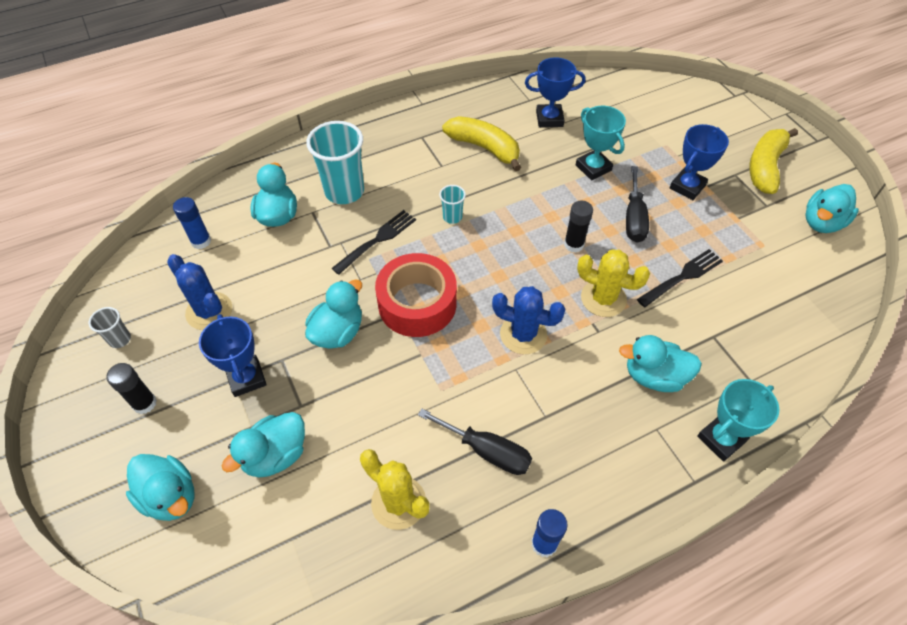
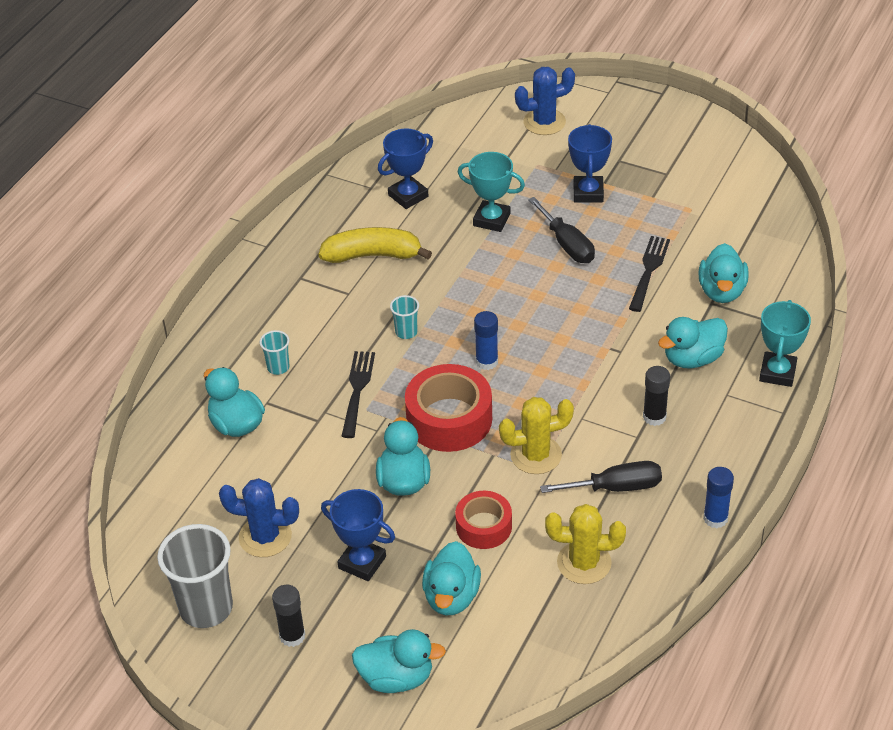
camera: 35 degrees left, 10 degrees down
grey cup [89,307,131,348] -> grey cup [157,524,233,628], size x2.11
blue glue stick [173,197,211,249] -> blue glue stick moved to [474,311,498,370]
turquoise cup [306,121,364,204] -> turquoise cup [260,330,290,375], size x0.47
blue cactus [492,286,565,354] -> blue cactus moved to [515,67,575,135]
black glue stick [564,201,593,253] -> black glue stick moved to [643,366,670,426]
yellow cactus [577,250,650,317] -> yellow cactus moved to [499,397,574,474]
yellow banana [749,128,798,194] -> none
turquoise duck [805,184,859,233] -> turquoise duck moved to [698,243,749,303]
none -> red tape [455,491,512,549]

